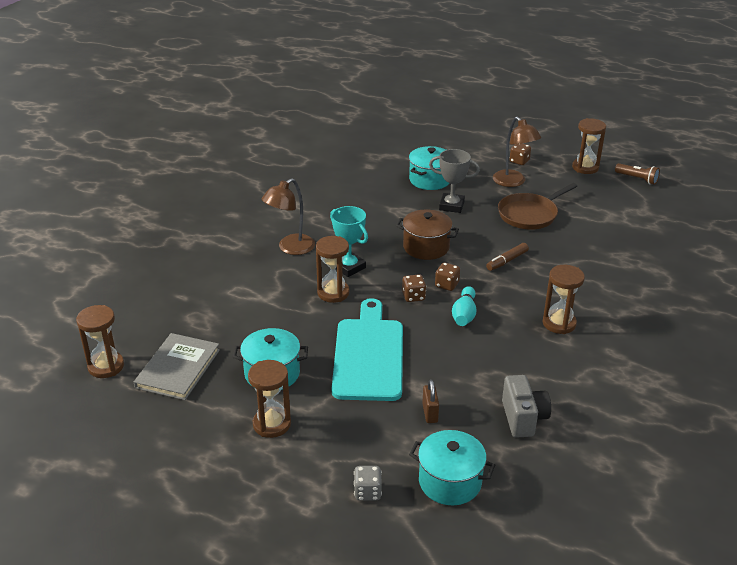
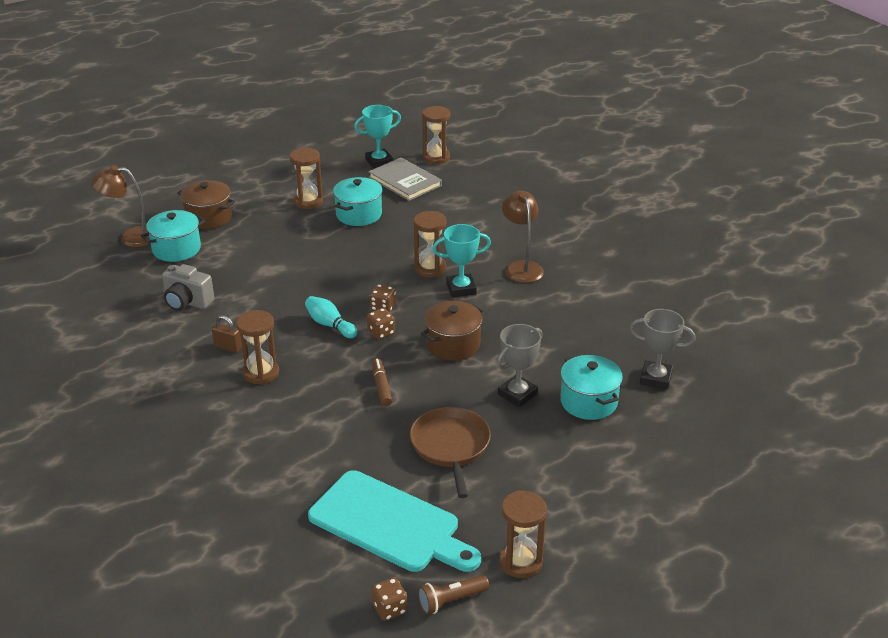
camera: 120 degrees right, 0 degrees up
turquoise cutting board [332,298,403,401] -> turquoise cutting board moved to [308,470,481,572]
grey dice [354,466,382,501] -> brown pot [177,180,235,229]
brown padlock [422,380,439,423] -> brown padlock moved to [212,315,242,353]
brown lamp [493,117,541,187] -> brown lamp moved to [91,165,151,247]
brown dice [510,143,531,165] -> brown dice moved to [371,577,407,621]
none -> turquoise trophy [354,105,401,169]
none -> grey trophy [629,309,696,390]

